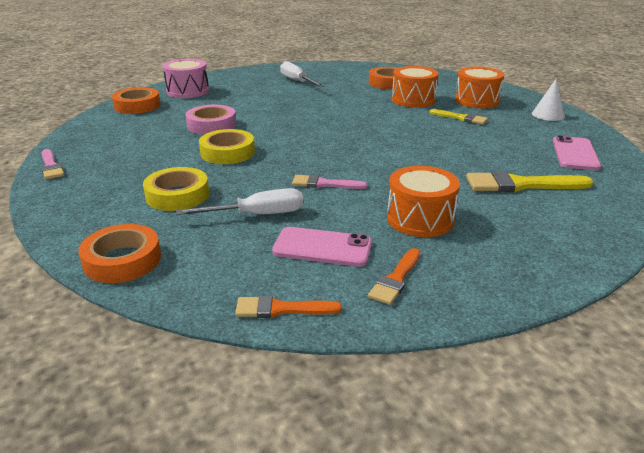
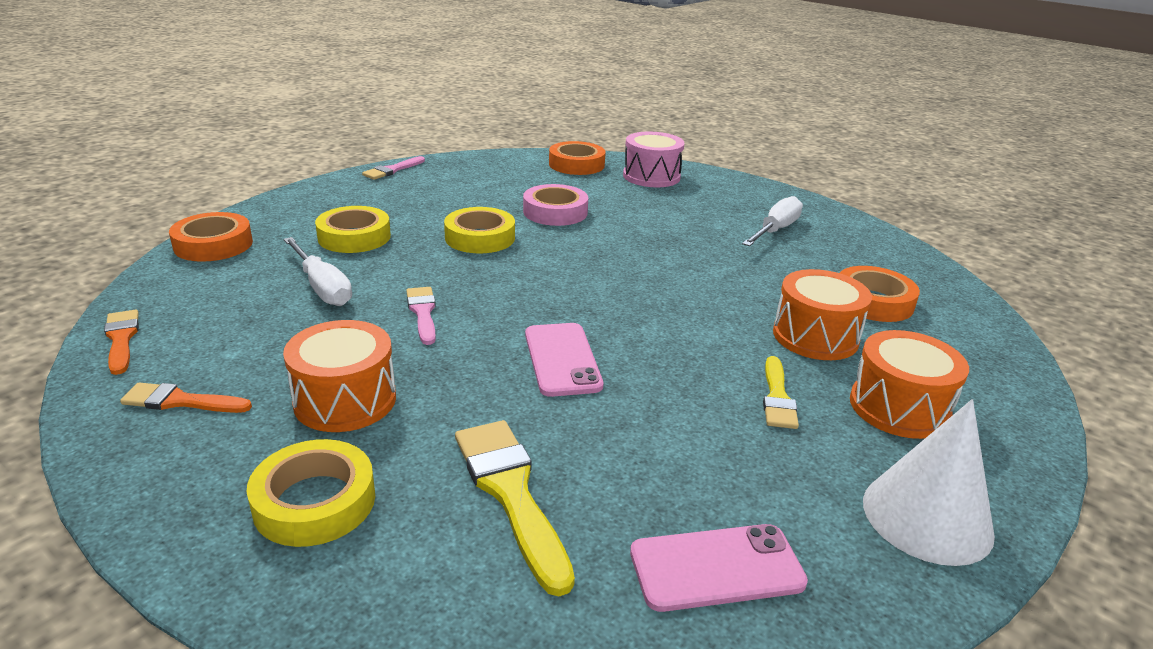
camera: 65 degrees right, 0 degrees up
pink phone [272,227,372,267] -> pink phone moved to [525,323,603,397]
white cone [532,79,565,121] -> white cone [863,399,995,566], size x1.60
none -> yellow tape [247,439,375,547]

